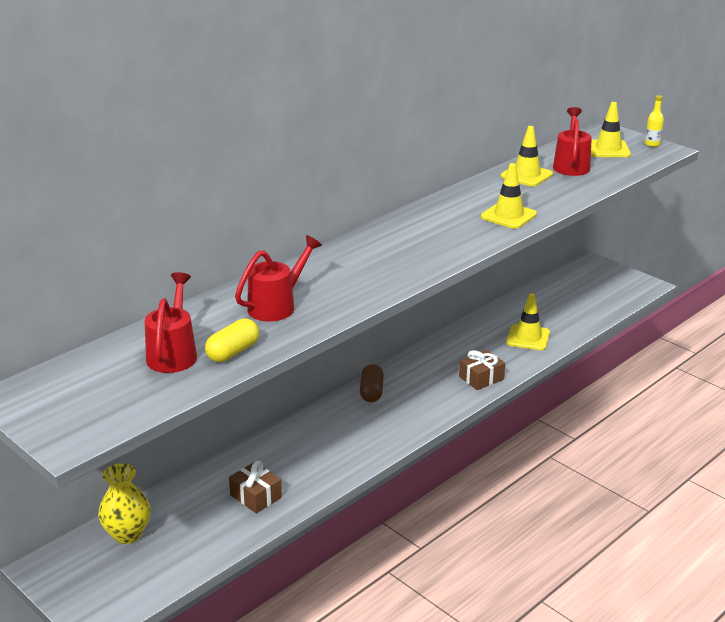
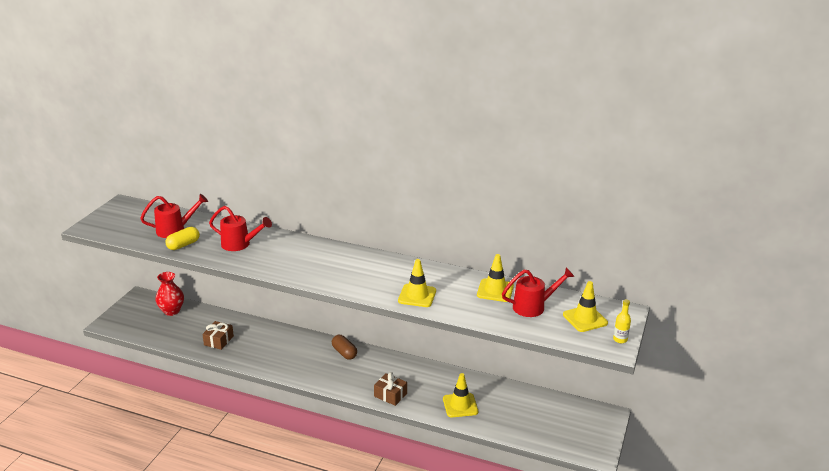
camera: 65 degrees right, 0 degrees up
yellow vase [98,463,151,544] -> red vase [155,272,184,316]
yellow capsule [205,318,259,362] -> yellow capsule turned 60 degrees counterclockwise [165,227,200,250]
brown capsule [360,364,384,402] -> brown capsule turned 75 degrees clockwise [332,335,357,360]

